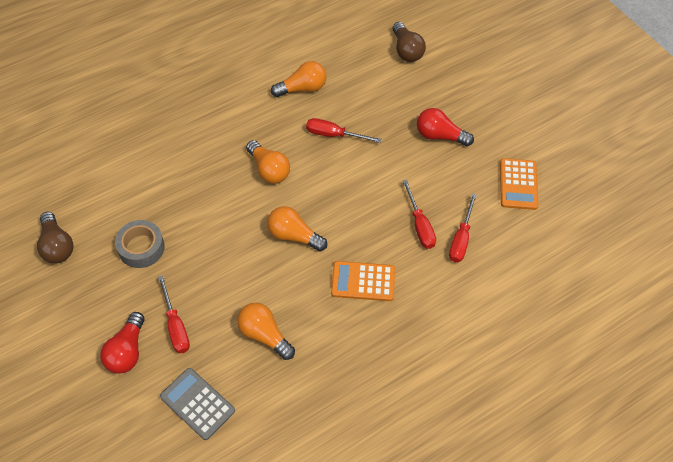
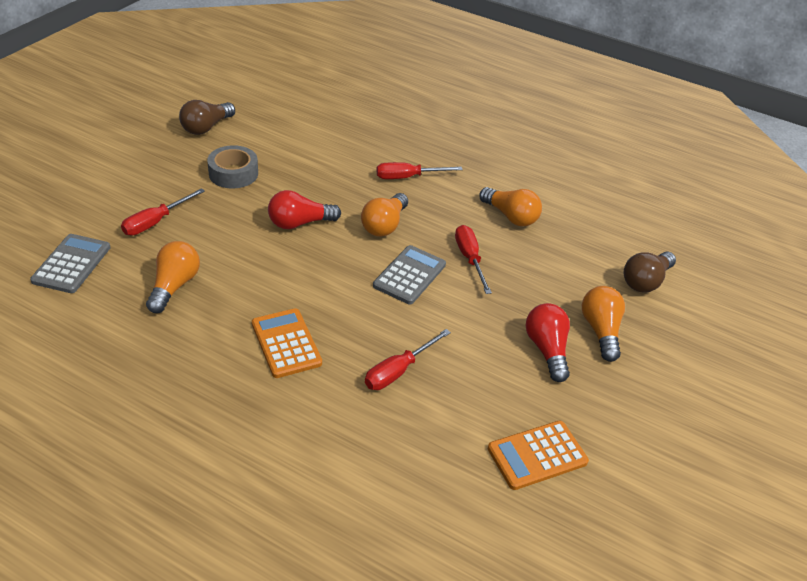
camera: 60 degrees right, 15 degrees down
red light bulb [100,312,145,374] -> red light bulb moved to [268,190,341,229]
orange light bulb [267,206,327,251] -> orange light bulb moved to [582,286,625,362]
red screwdriver [449,193,477,262] -> red screwdriver moved to [376,162,463,179]
none -> grey calculator [373,245,446,305]

